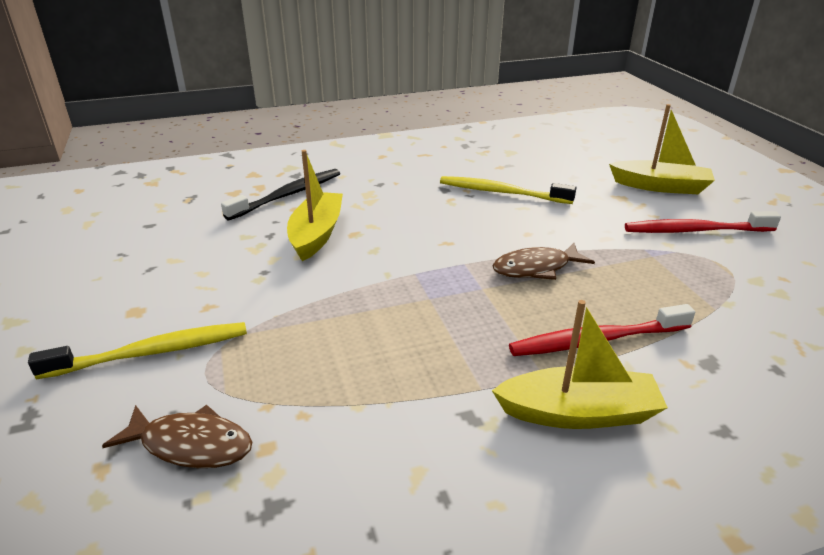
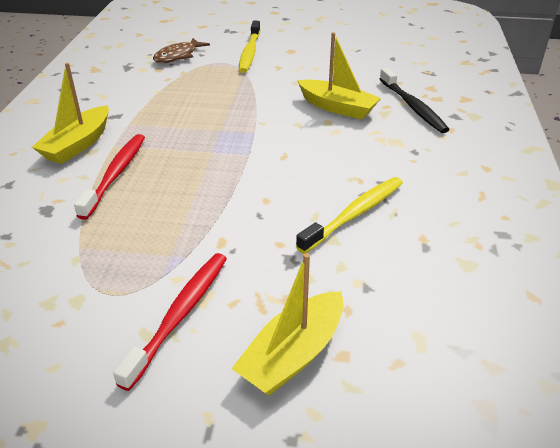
camera: 115 degrees right, 5 degrees up
brown fish [493,243,595,280] -> none

